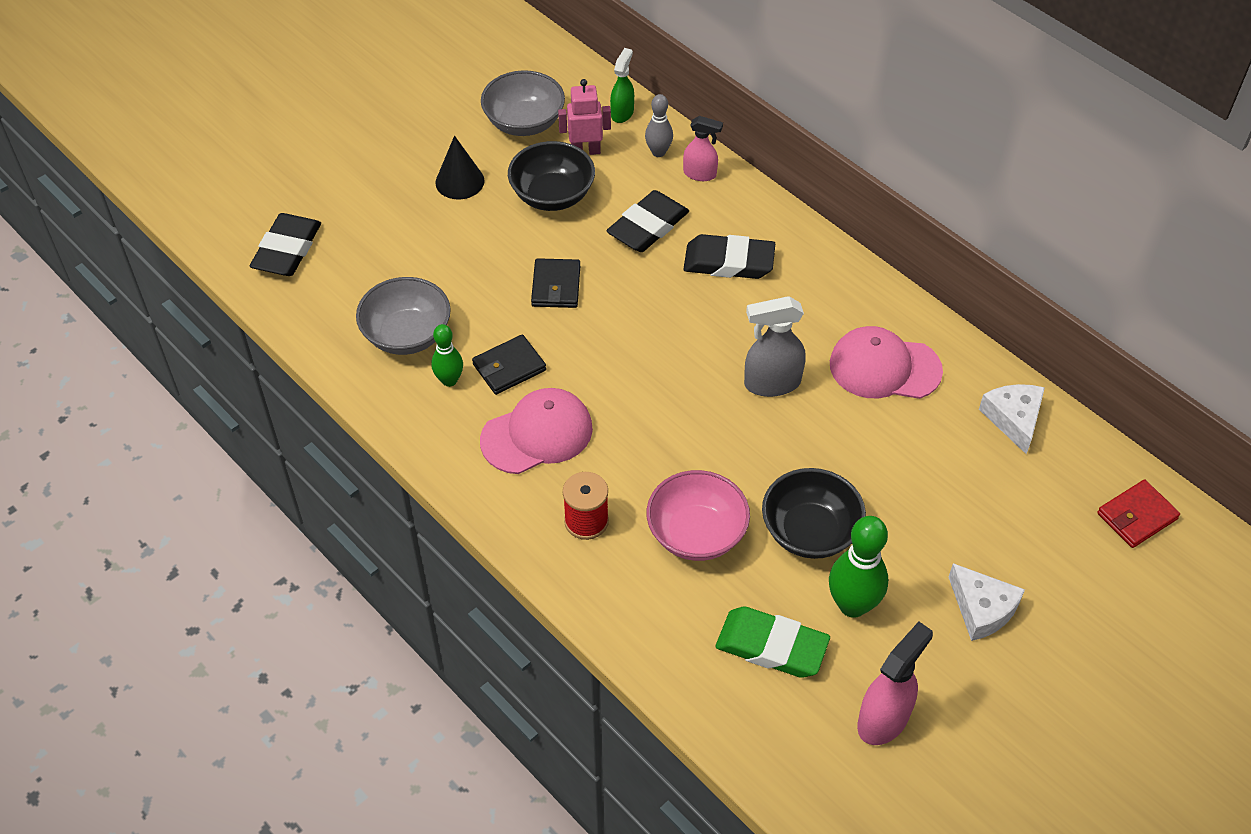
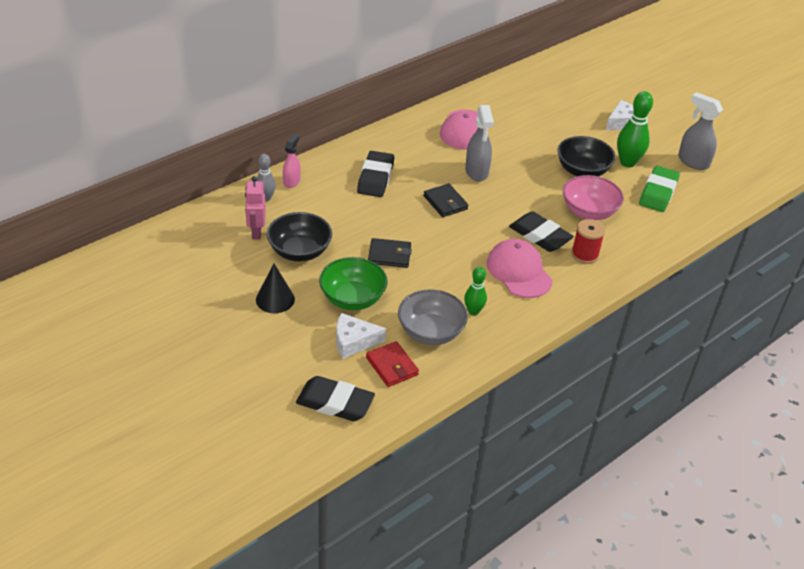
camera: 90 degrees left, 10 degrees down
black wallet [472,334,546,395] -> black wallet moved to [424,184,468,217]
grey bowl [481,70,565,136] -> none
black eraser [606,190,689,252] -> black eraser moved to [509,212,574,252]
green spray bottle [610,48,634,123] -> none
pink spray bottle [857,622,933,745] -> grey spray bottle [678,92,723,170]
white cheese [979,384,1045,454] -> white cheese moved to [336,313,386,359]
red wallet [1097,480,1180,548] -> red wallet moved to [366,341,419,387]
none -> green bowl [319,257,388,310]

